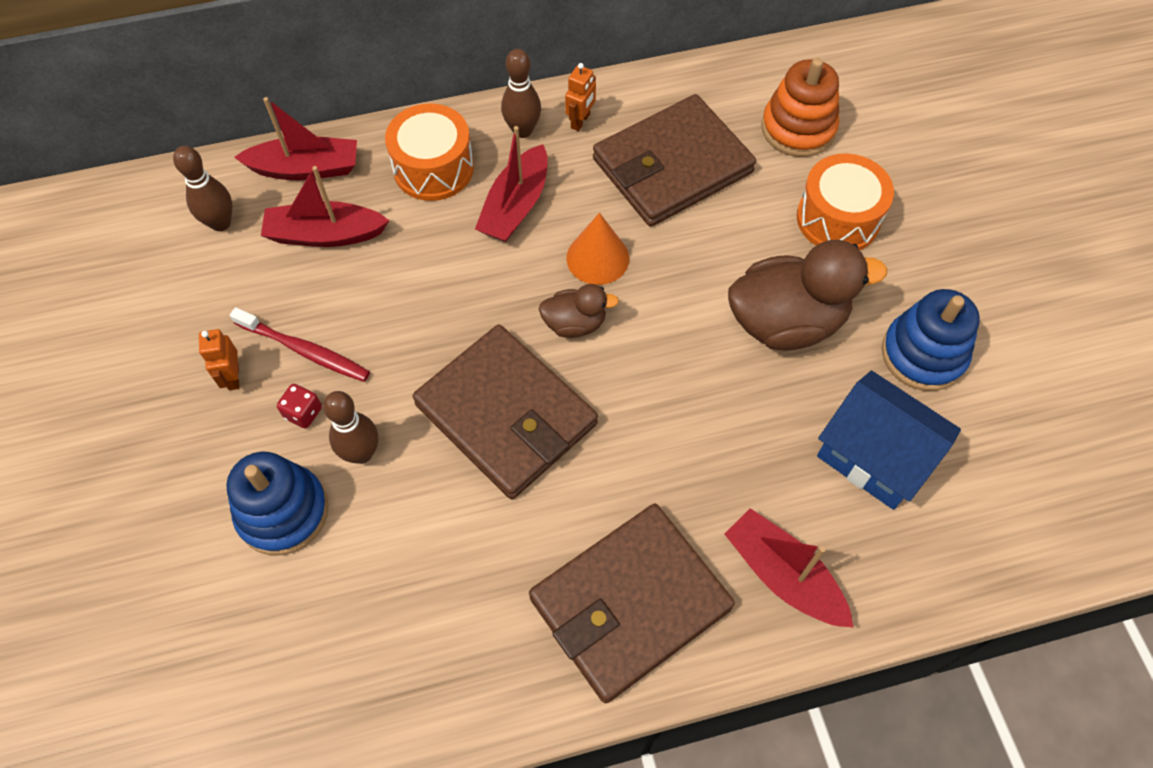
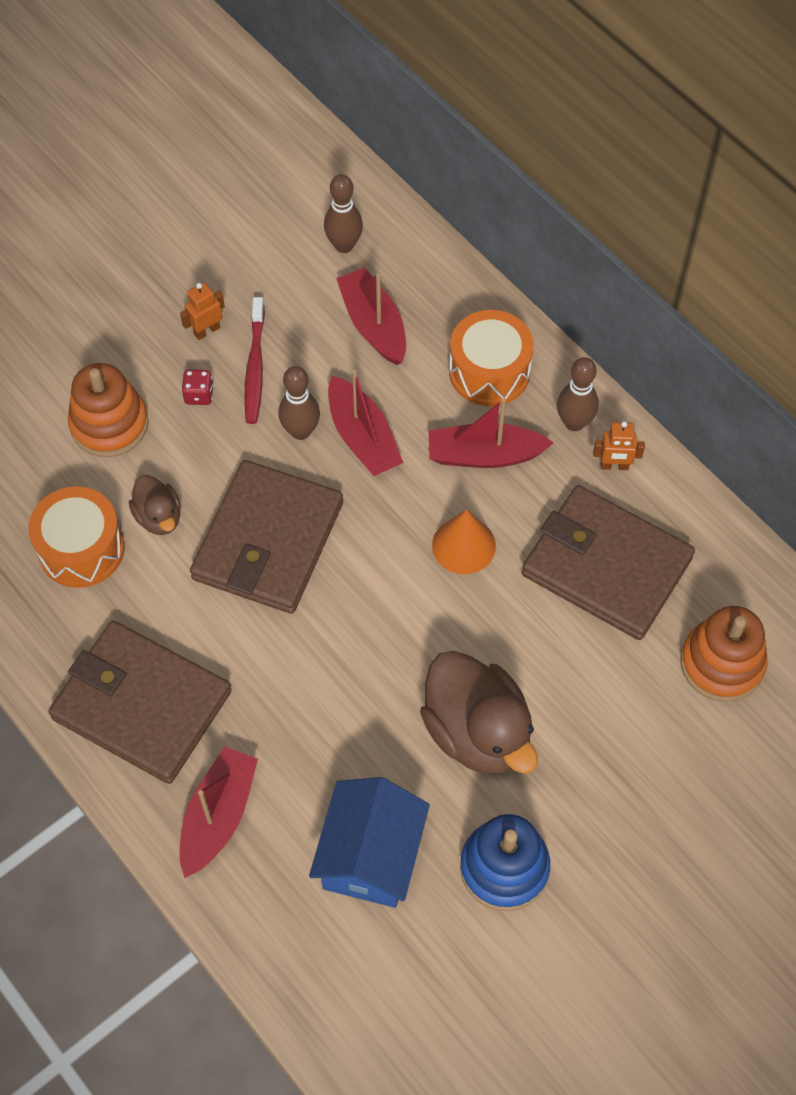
camera: 65 degrees right, 0 degrees up
blue stacking toy [226,452,329,555] -> orange stacking toy [68,363,149,457]
red boat [234,97,357,180] -> red boat moved to [328,370,403,476]
brown bowling pin [323,391,378,464] -> brown bowling pin moved to [278,366,320,440]
brown duck [539,284,619,338] -> brown duck moved to [129,475,181,535]
orange drum [797,153,894,250] -> orange drum moved to [29,486,125,588]

